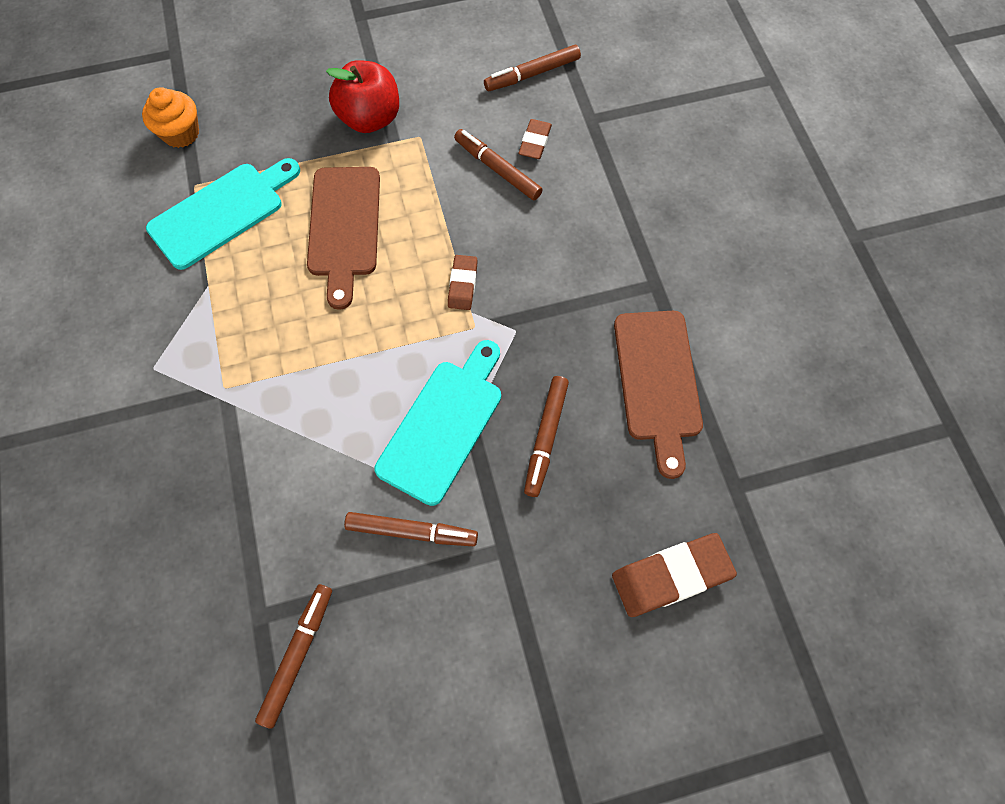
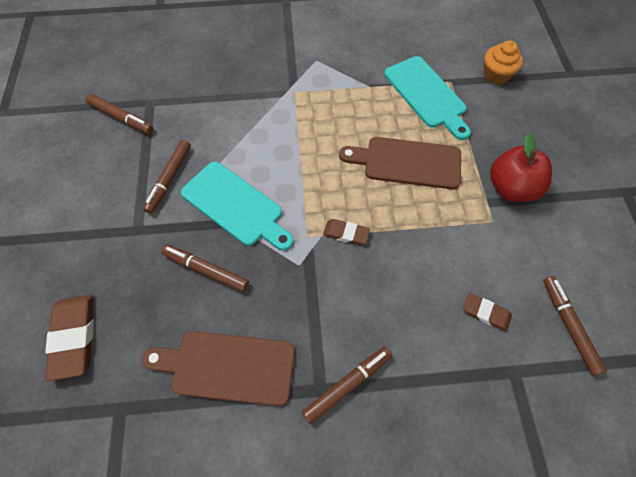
camera: 100 degrees right, 5 degrees down
brown marker [454,129,542,200] -> brown marker moved to [302,346,392,424]

